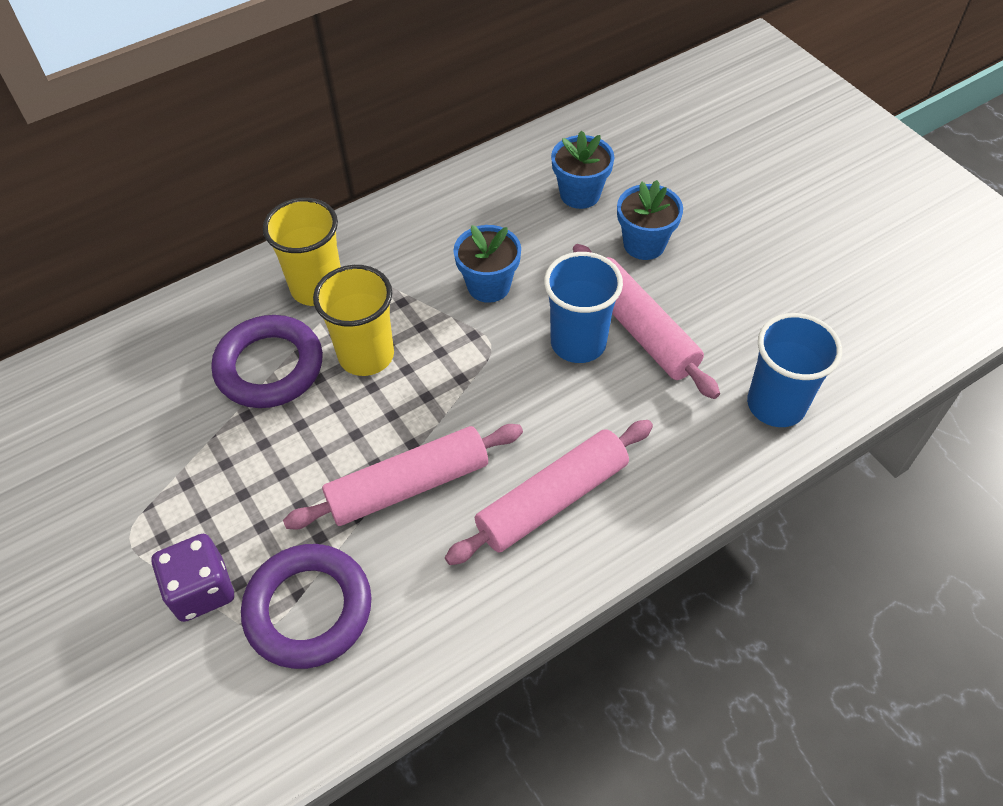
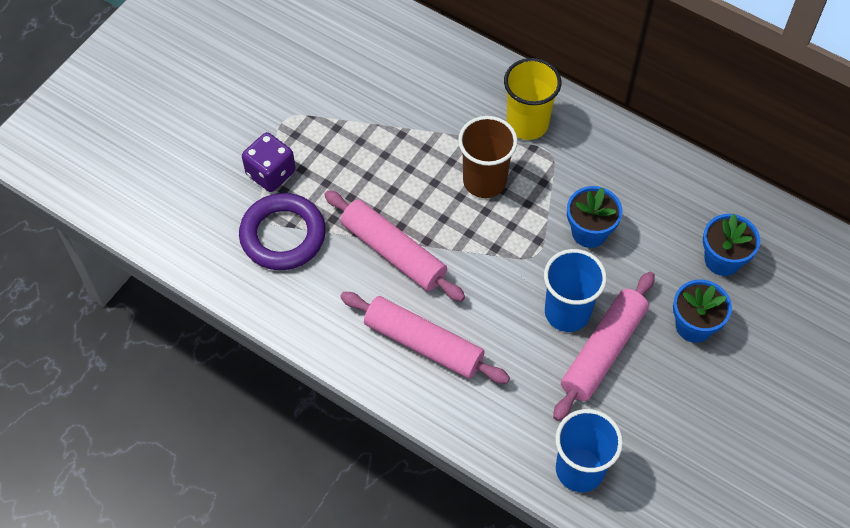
camera: 65 degrees right, 5 degrees up
purple ring [212,315,323,408] -> none
yellow cup [313,265,394,376] -> brown cup [458,116,518,198]

